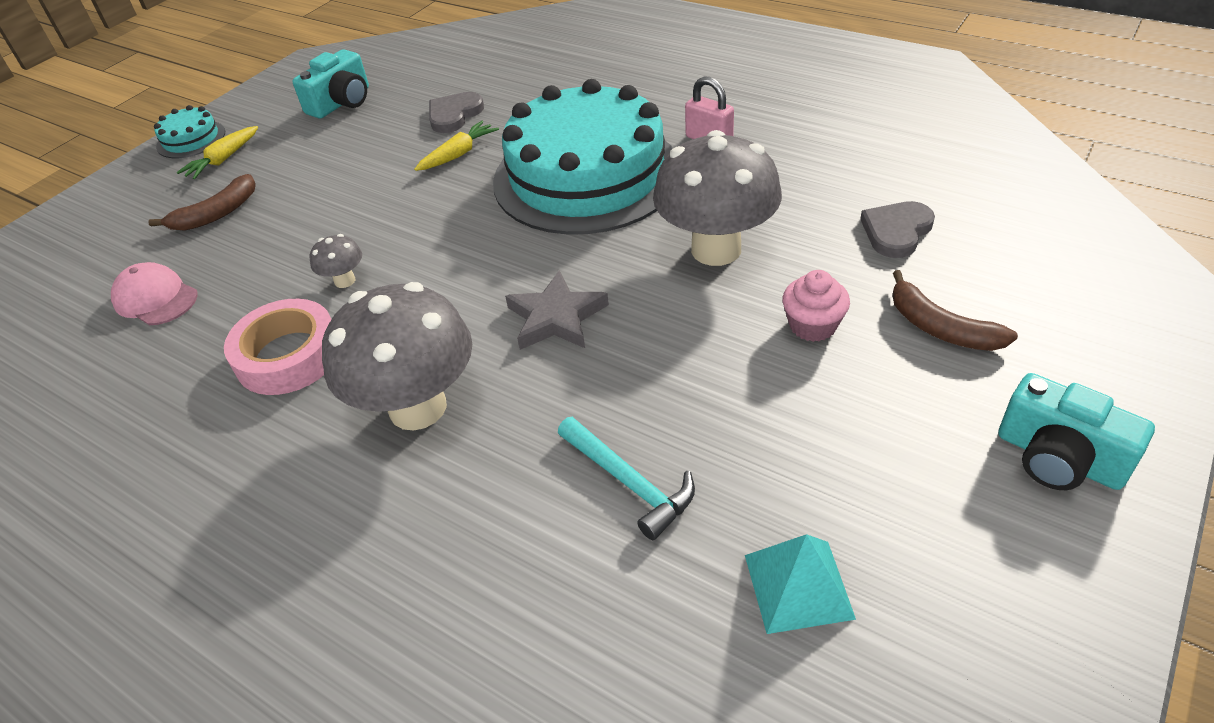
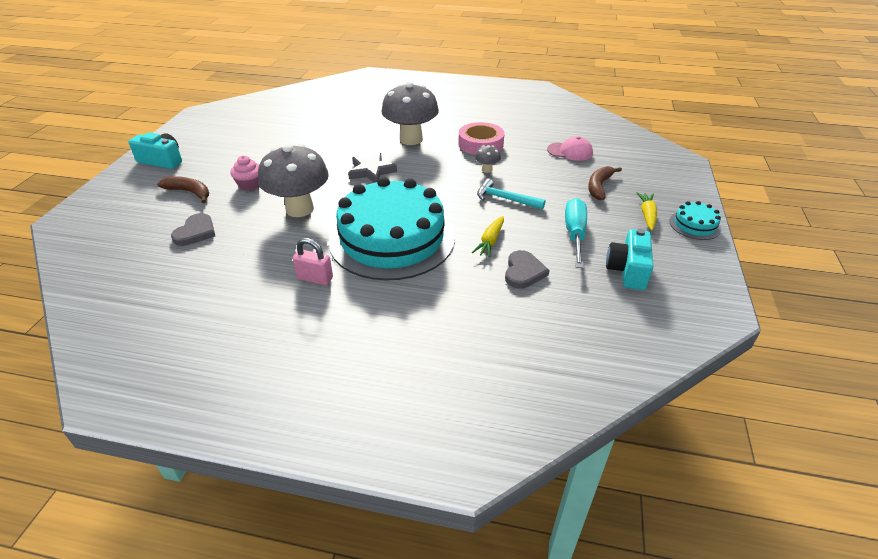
camera: 155 degrees right, 5 degrees down
turquoise hammer [558,417,695,540] -> turquoise hammer moved to [477,179,546,210]
turquoise pyramid [745,534,856,634] -> none
none -> turquoise screwdriver [565,198,587,268]

